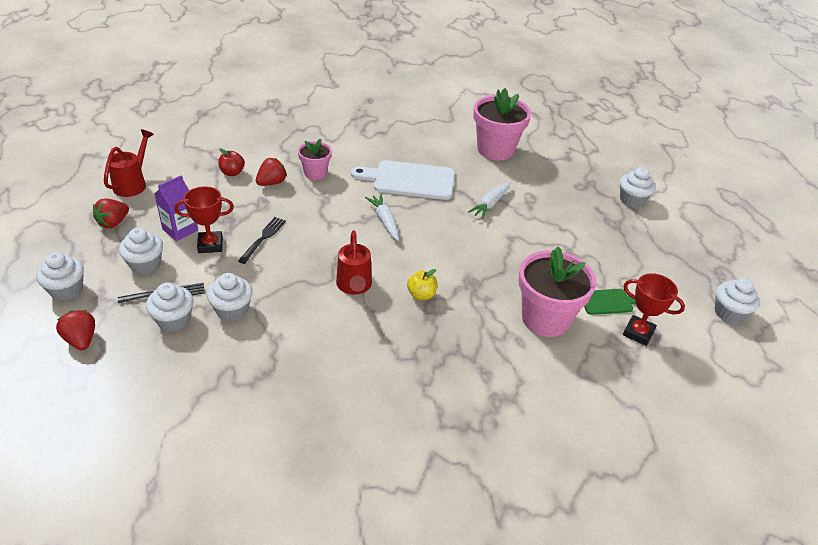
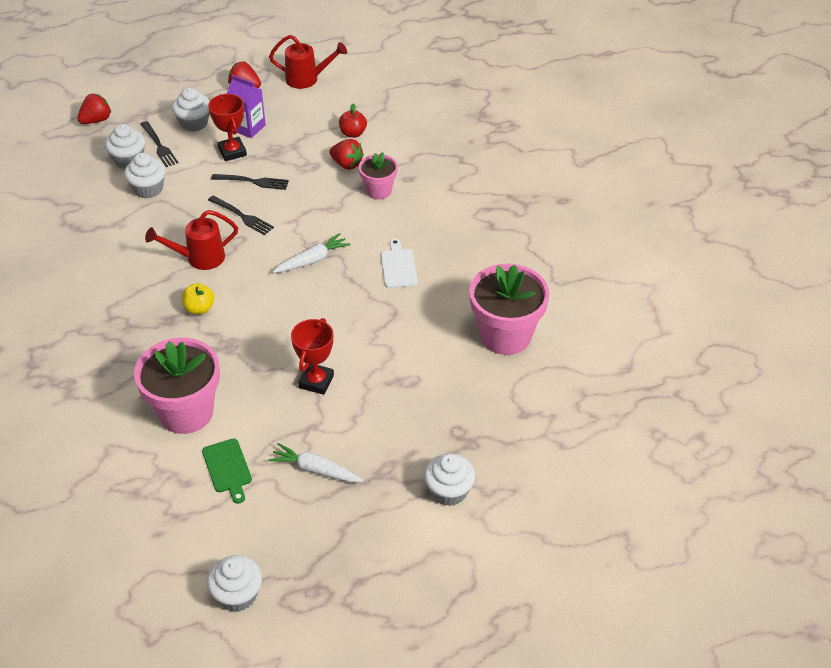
camera: 80 degrees right, 5 degrees up
white cupcake [36,252,84,301] -> none
white cutting board [351,160,455,200] -> white cutting board [381,239,417,288], size x0.53
white carrot [468,182,511,219] -> white carrot moved to [268,443,363,483]
red trophy [623,273,685,346] -> red trophy moved to [291,318,334,395]
none -> black fork [208,196,274,235]

